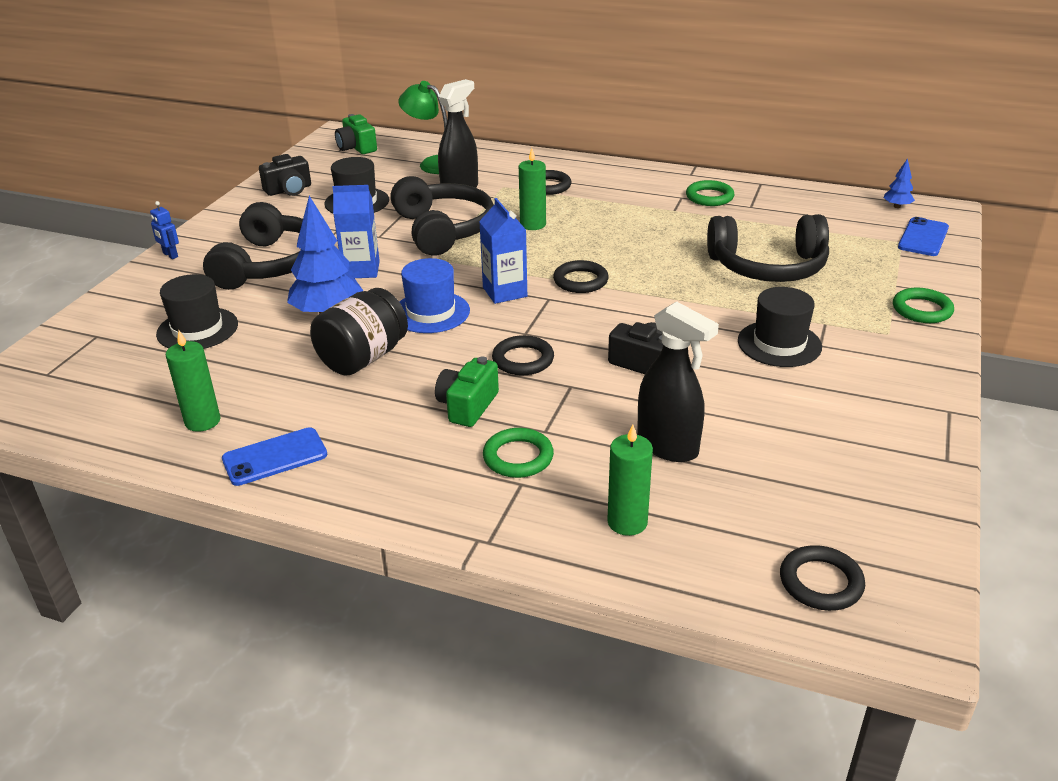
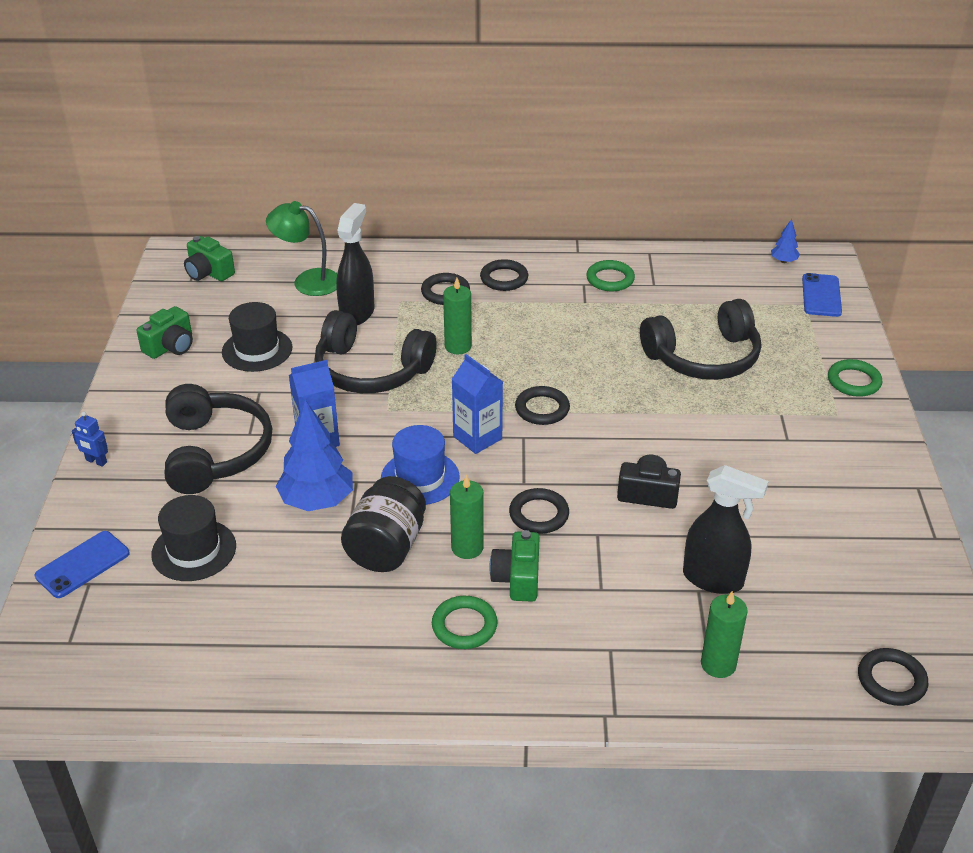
camera: 20 degrees left, 5 degrees up
green candle [166,331,221,432] -> green candle moved to [450,475,484,559]
blue phone [222,428,327,486] -> blue phone moved to [35,531,130,598]
black camera [259,154,311,196] -> green camera [137,306,193,359]
black headphones [390,176,494,256] -> black headphones turned 150 degrees clockwise [315,310,437,393]
green ring [483,428,554,478] -> green ring moved to [432,596,497,649]
black hat [738,287,822,367] -> none
none -> black ring [480,259,528,291]

